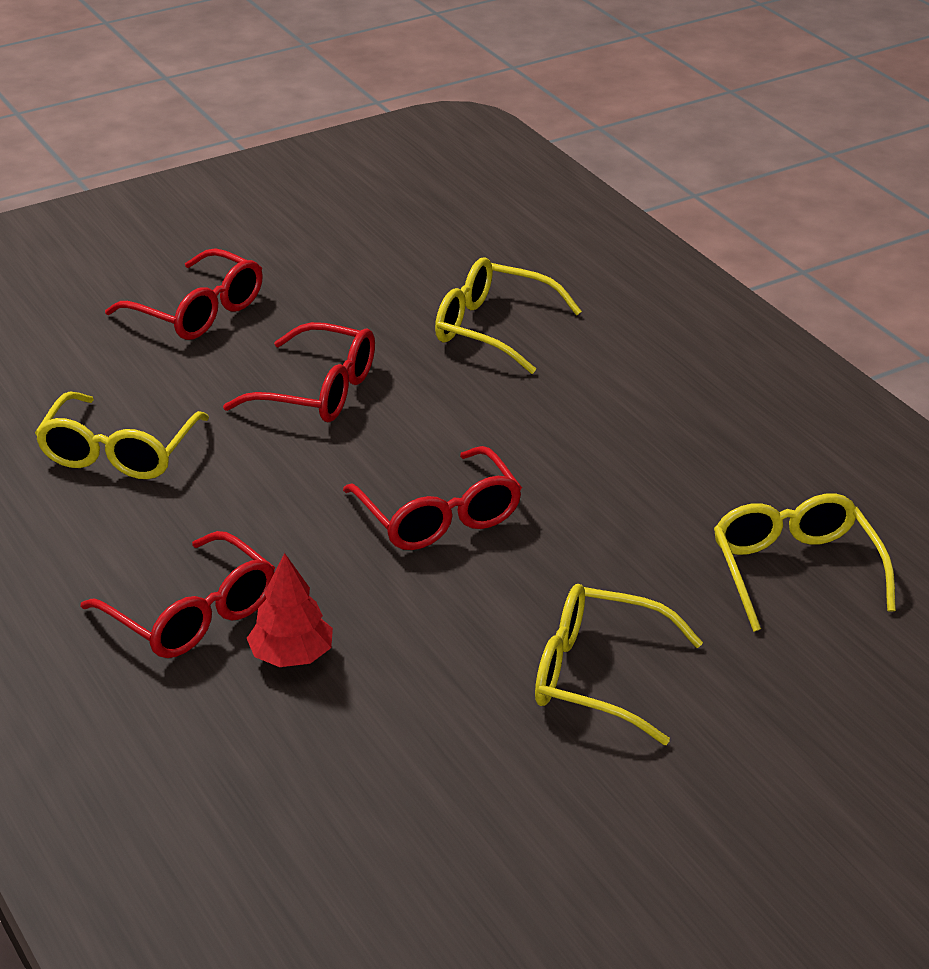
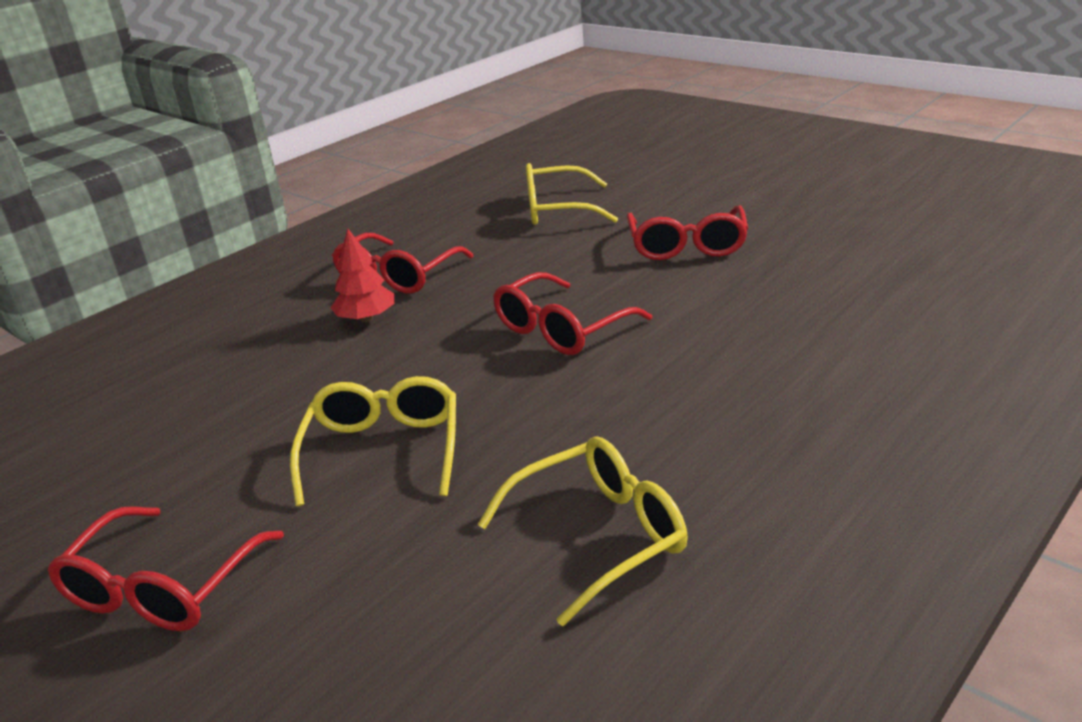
camera: 75 degrees right, 5 degrees down
red glasses [105,248,263,340] -> red glasses moved to [48,506,284,631]
yellow glasses [435,257,582,374] -> none

